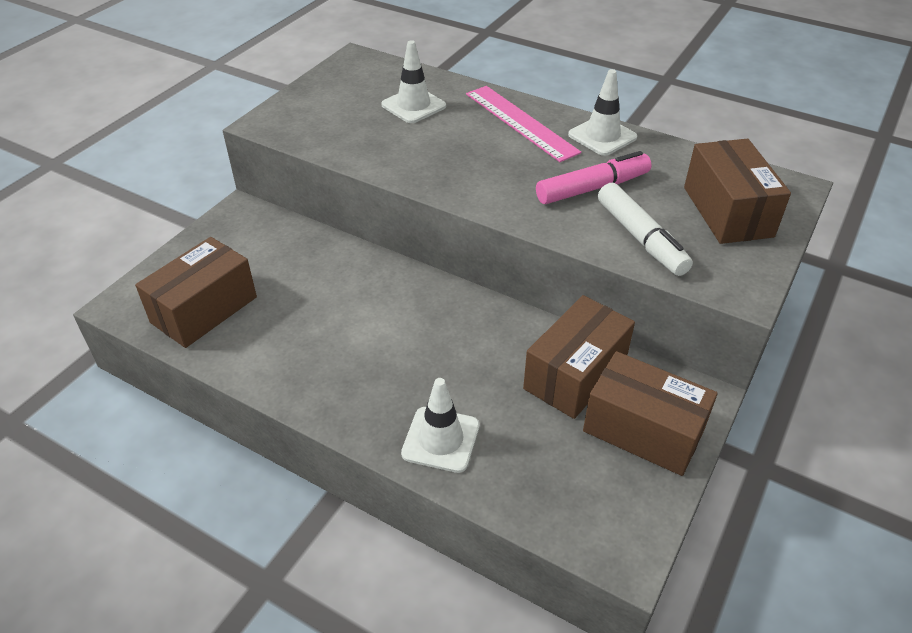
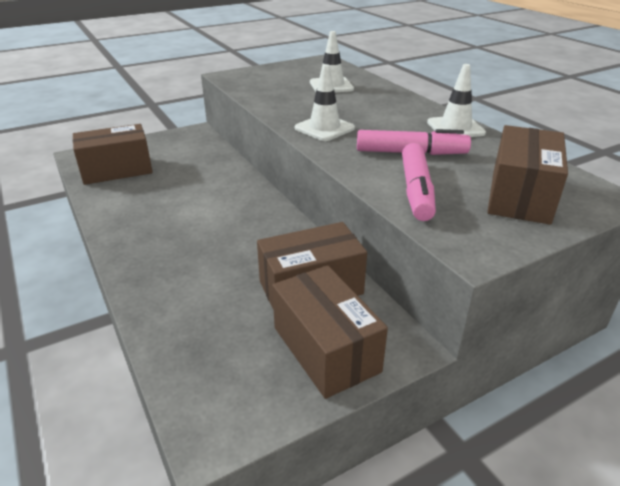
camera: 30 degrees right, 10 degrees down
white traffic cone [401,378,480,473] -> white traffic cone moved to [295,64,355,141]
pink ruler [466,86,581,162] -> none
white marker [598,183,693,276] -> pink marker [402,143,436,221]

